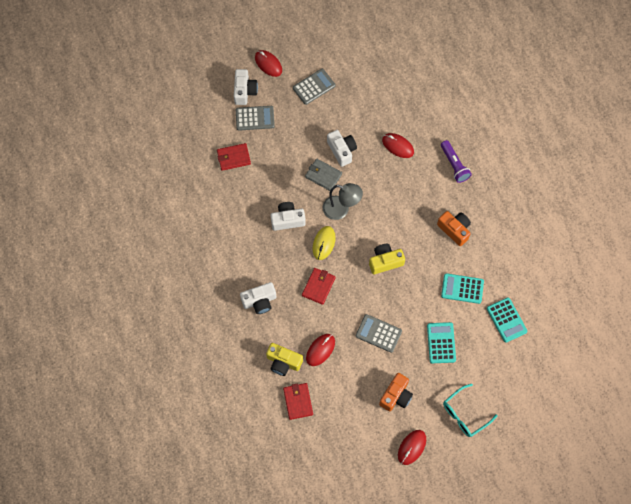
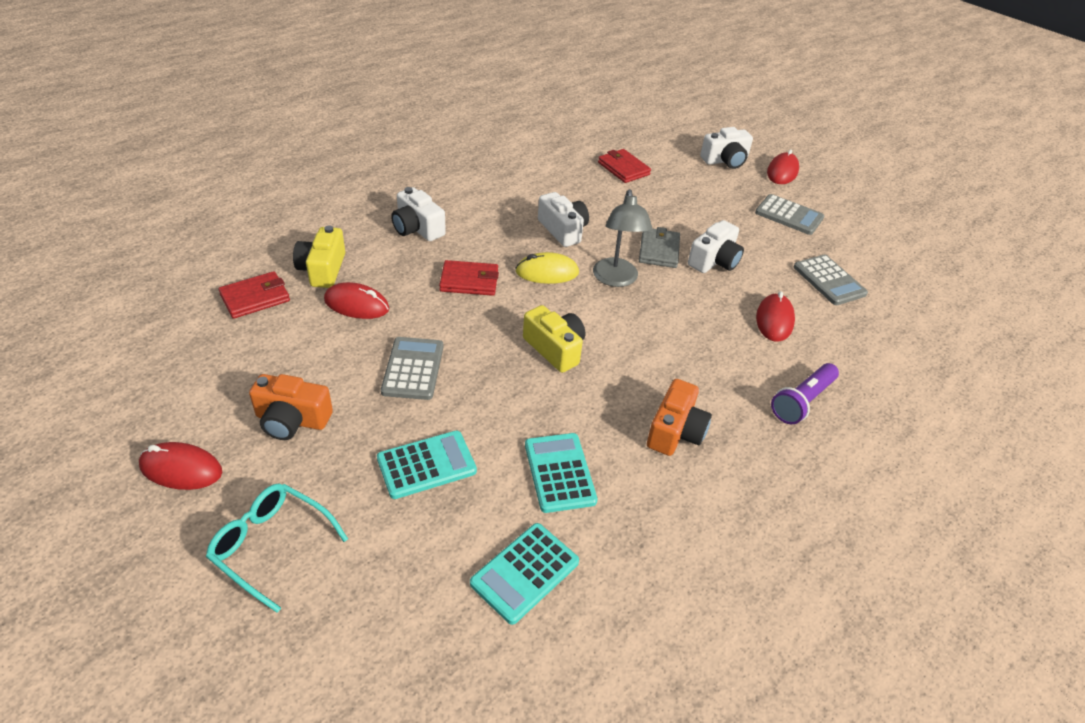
camera: 65 degrees right, 25 degrees down
grey calculator [236,106,275,131] -> grey calculator moved to [794,255,868,305]

